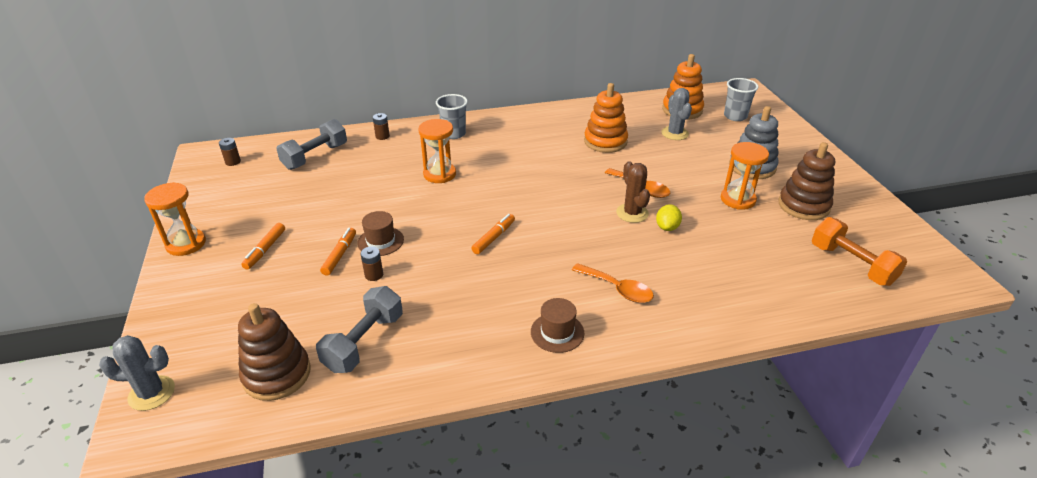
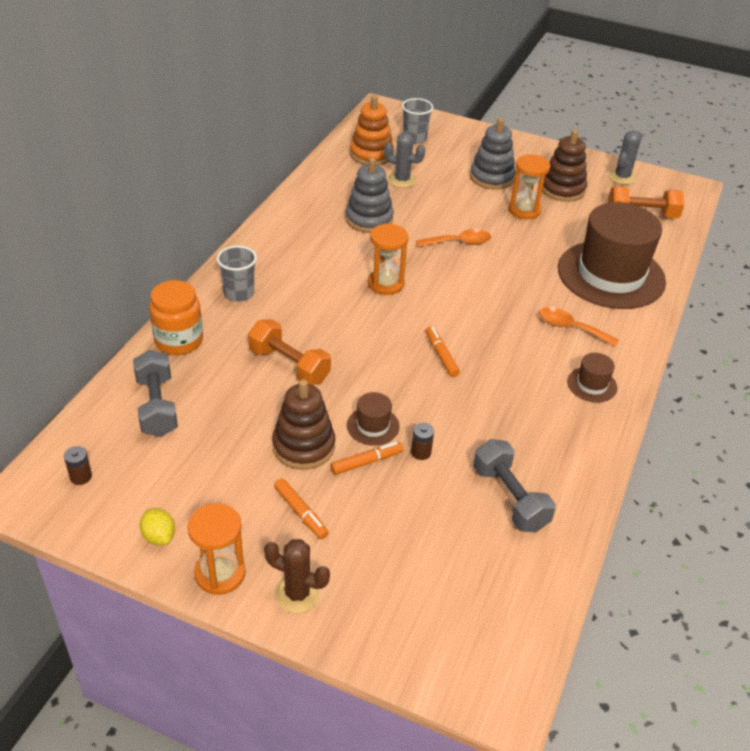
camera: 55 degrees left, 5 degrees up
grey cactus [99,335,175,411] -> grey cactus moved to [608,131,642,185]
brown stacking toy [238,303,311,401] -> brown stacking toy moved to [272,379,335,470]
orange marker [320,228,356,276] -> orange marker turned 105 degrees clockwise [330,442,403,475]
brown battery [373,113,390,140] -> orange jar [149,280,203,355]
orange hourglass [418,119,456,183] -> orange hourglass moved to [368,224,409,295]
orange spoon [572,263,654,303] -> orange spoon turned 135 degrees counterclockwise [539,307,619,347]
orange stacking toy [584,83,628,153] -> grey stacking toy [345,157,394,233]
brown cactus [616,161,650,223] -> brown cactus moved to [264,539,330,613]
yellow lemon [656,204,682,231] -> yellow lemon moved to [140,508,175,545]
none -> orange dumbbell [248,319,331,385]
none -> brown hat [558,202,666,309]

